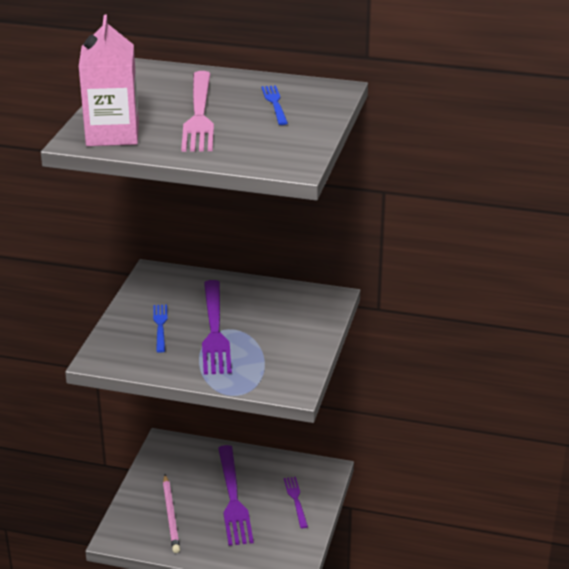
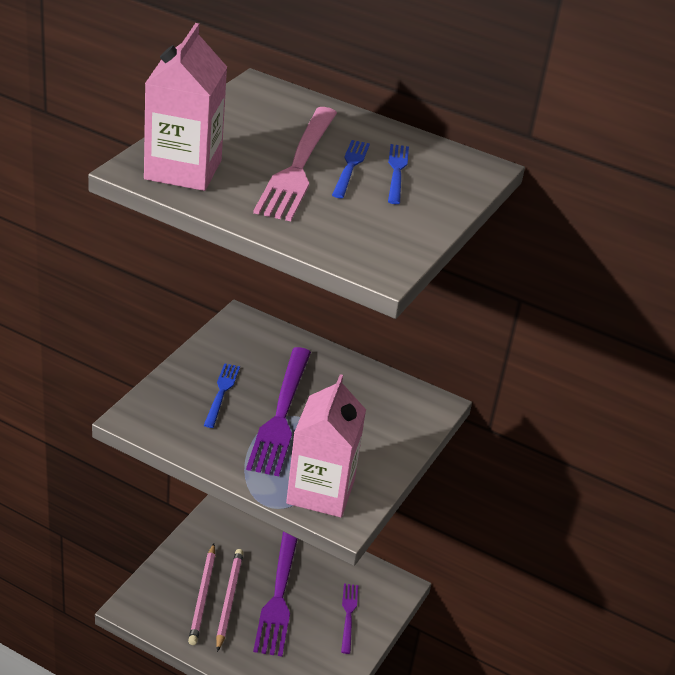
camera: 10 degrees right, 5 degrees up
none -> pink pencil [216,549,244,652]
none -> pink carton [286,374,366,517]
none -> blue fork [332,140,370,198]

